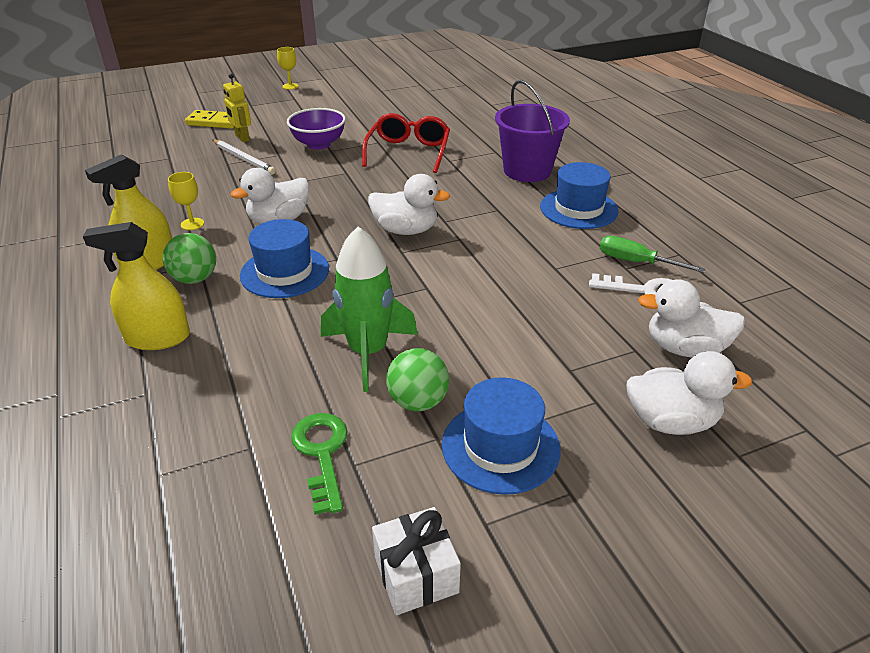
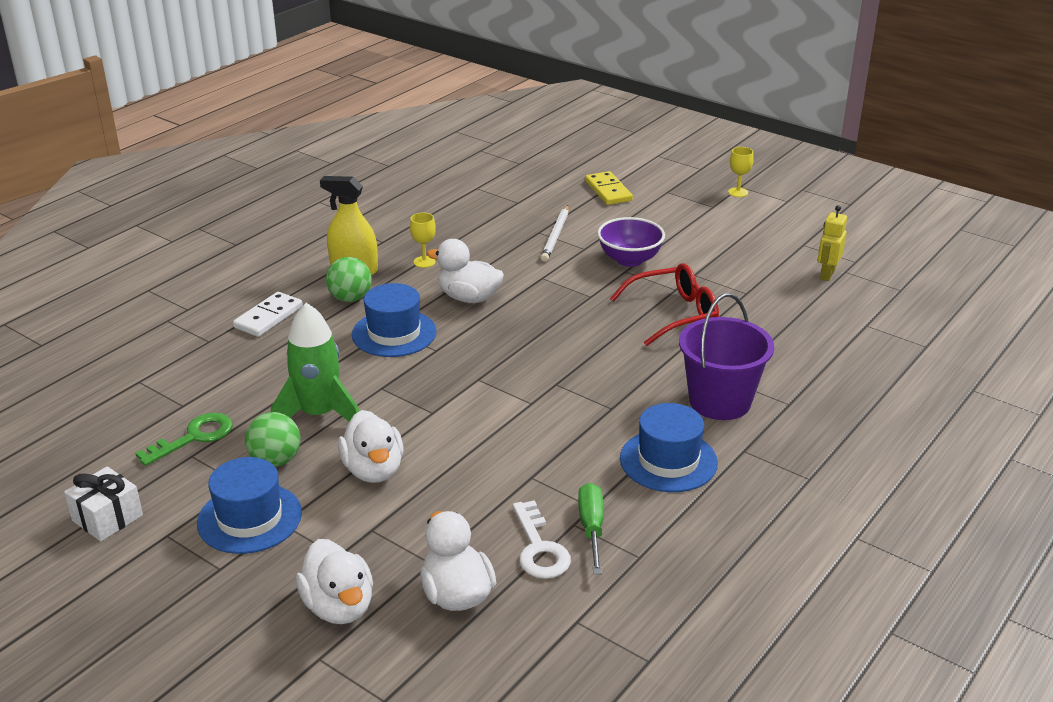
camera: 60 degrees right, 5 degrees down
yellow spray bottle [83,222,190,350] -> white domino [233,292,303,337]
yellow robot [223,74,251,142] -> yellow robot moved to [818,205,847,281]
white duck [368,174,450,235] -> white duck moved to [338,410,404,483]

